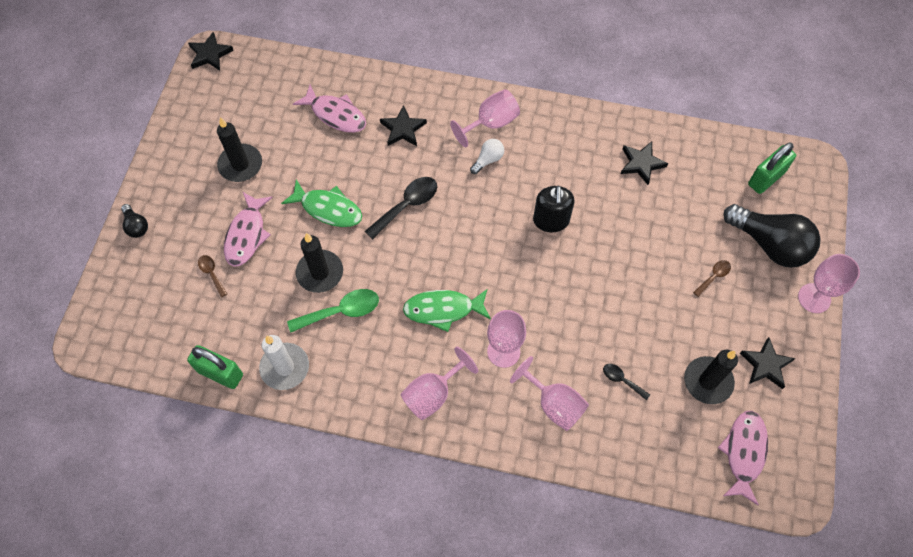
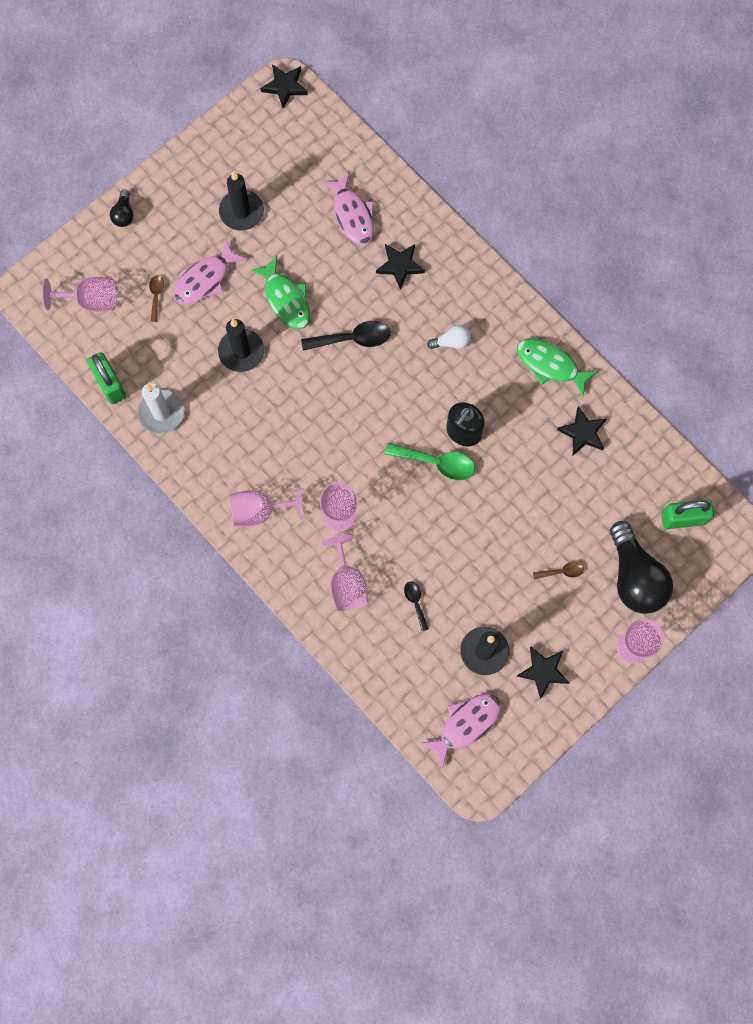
camera: 35 degrees right, 10 degrees up
green spoon [287,289,379,333] -> green spoon moved to [385,443,475,480]
green fish [403,289,491,332] -> green fish moved to [517,338,598,396]
pink goblet [450,89,520,147] -> pink goblet moved to [42,277,116,312]

